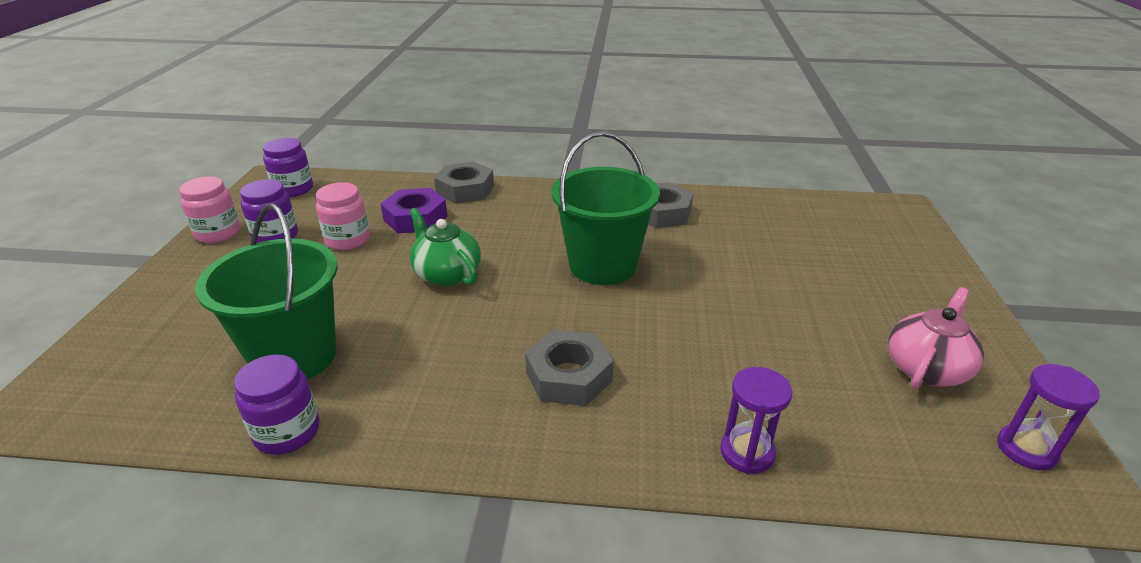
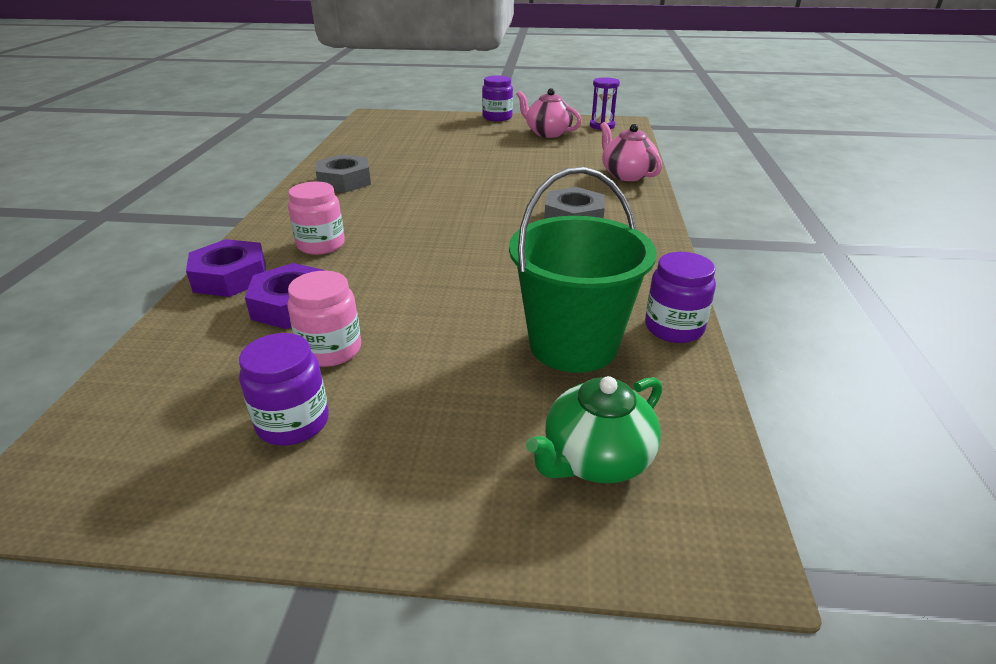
camera: 90 degrees left, 0 degrees up
pink jar [179,176,240,243] -> pink jar moved to [288,181,345,255]
purple jar [263,138,313,197] -> purple jar moved to [482,75,513,121]
green teapot [410,208,481,286] -> green teapot moved to [526,376,662,483]
grey nut [434,161,494,204] -> purple nut [186,239,266,297]
green bucket [552,132,660,285] -> none
purple hourglass [720,367,792,474] -> pink teapot [600,122,662,181]

